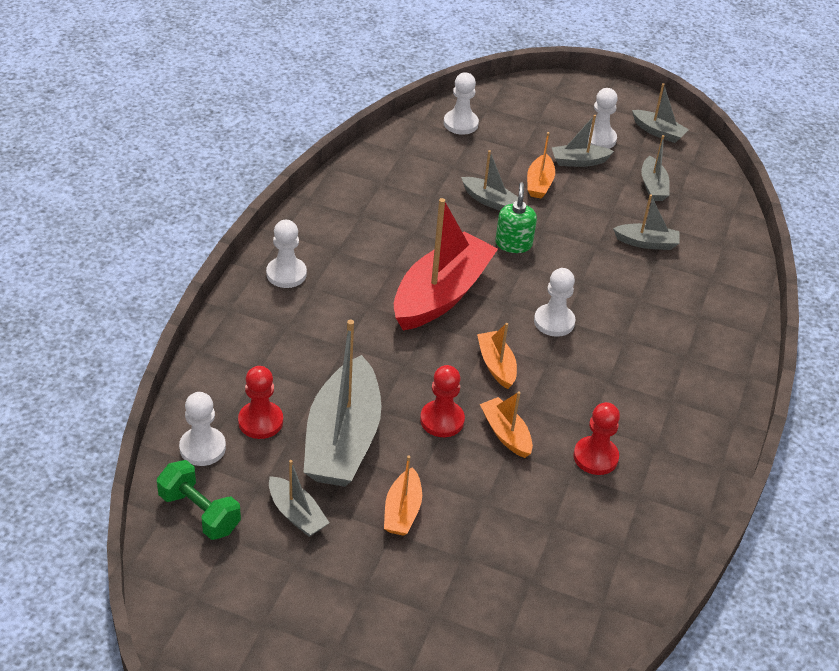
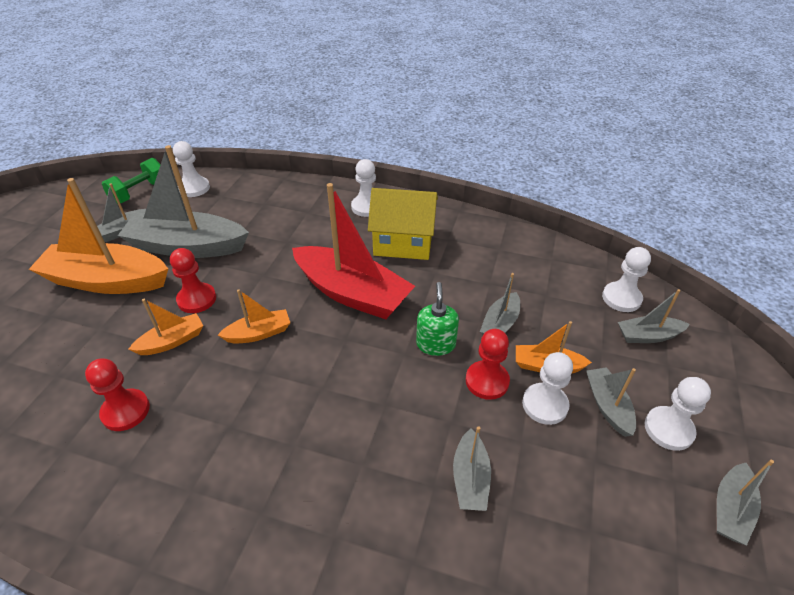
camera: 90 degrees right, 0 degrees up
red pawn [238,366,283,439] -> red pawn moved to [466,329,510,400]
orange boat [384,456,422,536] -> orange boat [29,178,168,294], size x2.08
green soap dispenser [495,182,537,253] -> green soap dispenser turned 90 degrees counterclockwise [416,282,459,356]
white pawn [534,268,575,337] -> white pawn moved to [522,352,573,425]
grey boat [641,135,670,201] -> grey boat moved to [618,289,690,343]
none -> yellow house [368,188,438,260]

